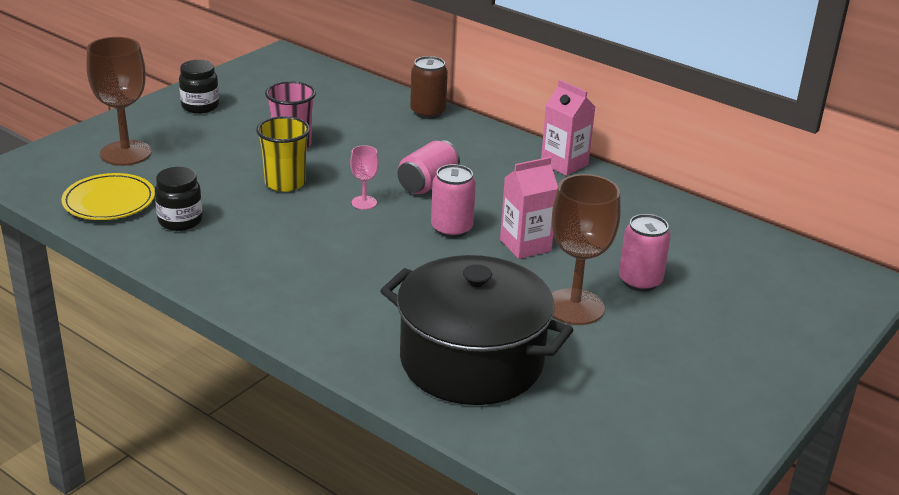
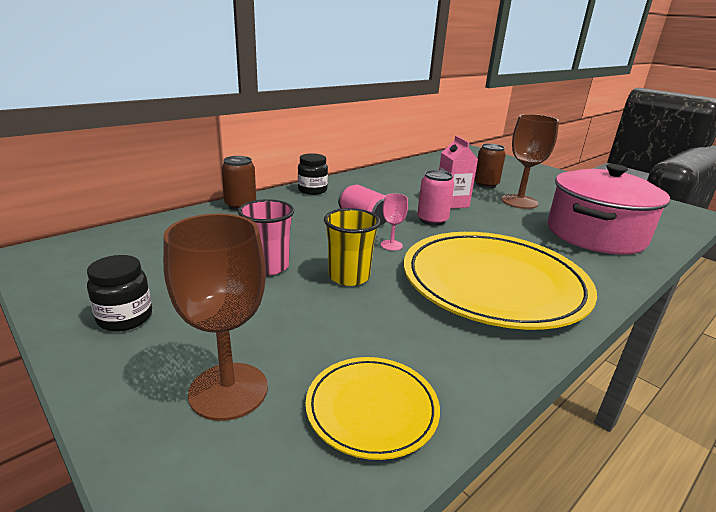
camera: 80 degrees left, 5 degrees down
black jar [155,167,203,231] -> black jar moved to [298,153,328,195]
black pot [380,255,573,405] -> pink pot [548,164,670,255]
pink carton [541,80,595,176] -> none
pink can [619,214,671,292] -> brown can [474,143,506,188]
none -> yellow plate [404,232,597,330]

